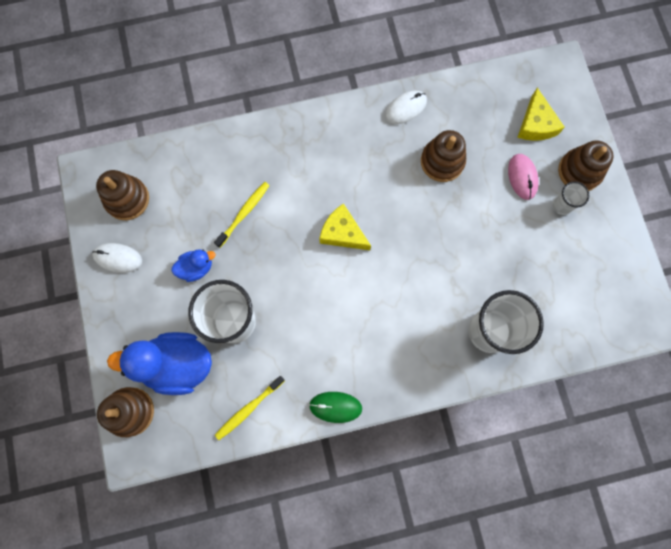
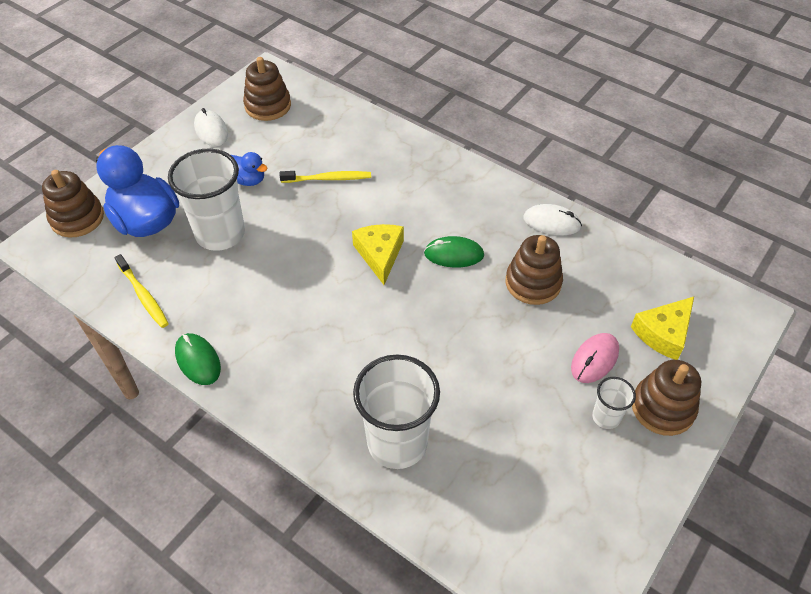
camera: 50 degrees right, 25 degrees down
yellow toothbrush [215,376,285,440] -> yellow toothbrush turned 135 degrees counterclockwise [115,254,169,328]
none -> green mouse [424,236,484,267]

